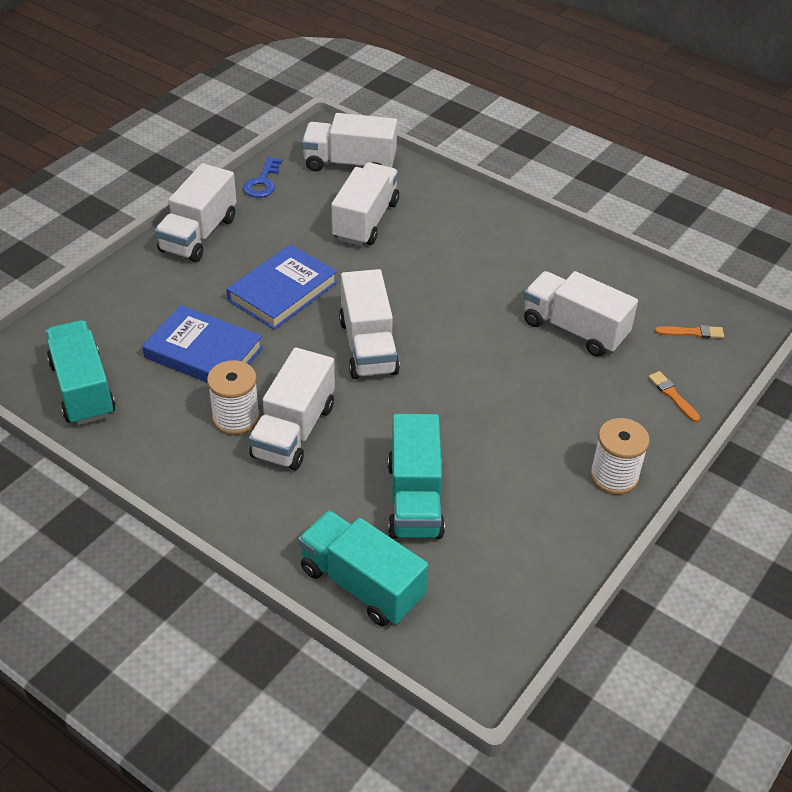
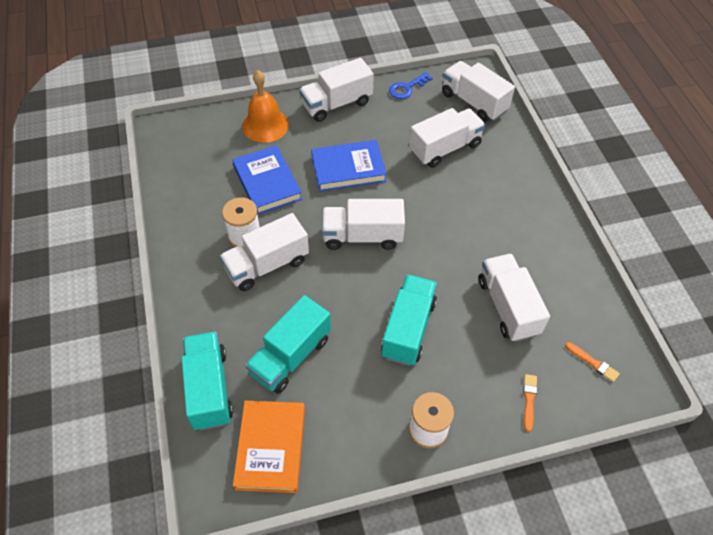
camera: 40 degrees right, 10 degrees up
turquoise truck [45,320,116,425] -> turquoise truck moved to [381,274,437,366]
white truck [339,269,400,379] -> white truck turned 60 degrees clockwise [322,199,405,250]
none -> orange book [233,400,305,493]
none -> orange bell [242,70,289,143]

